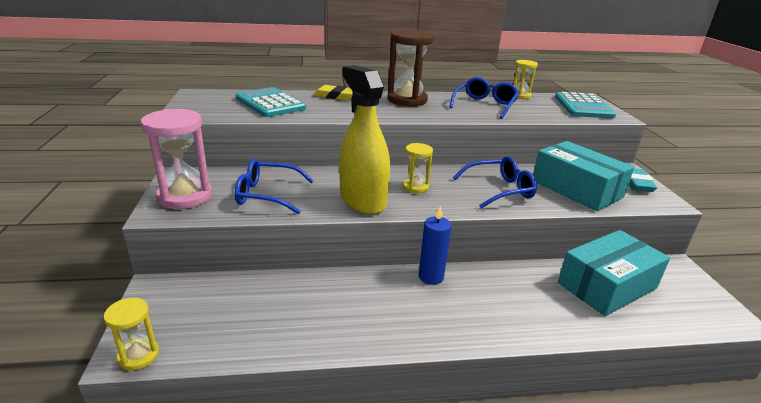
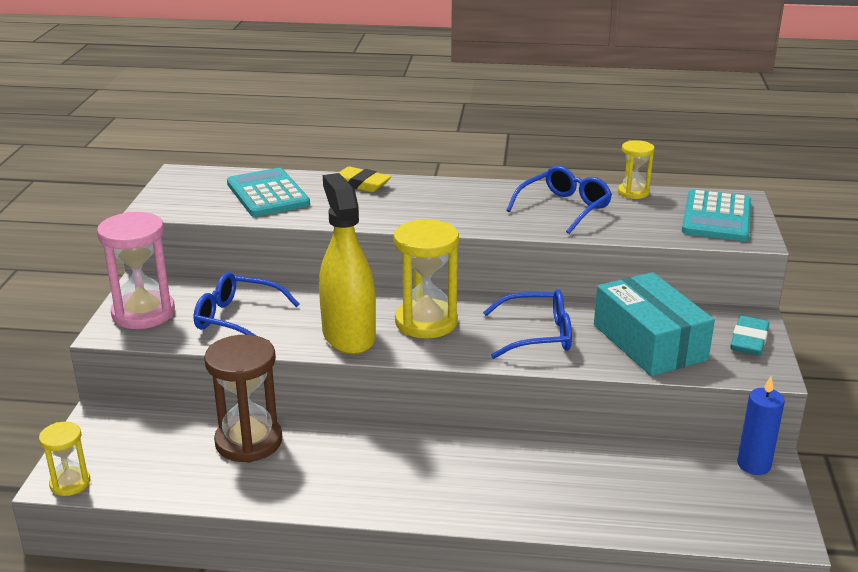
camera: 15 degrees right, 0 degrees up
brown hourglass [387,30,434,107] -> brown hourglass moved to [204,335,282,463]
yellow hourglass [402,143,433,193] -> yellow hourglass [393,219,459,338], size x1.80
blue candle [419,206,452,285] -> blue candle moved to [737,376,785,475]
turquoise box [558,230,670,316] -> none

